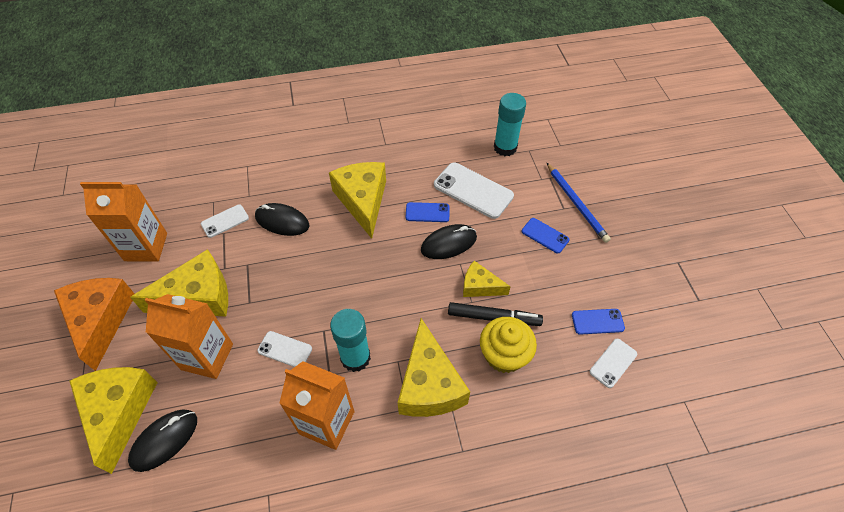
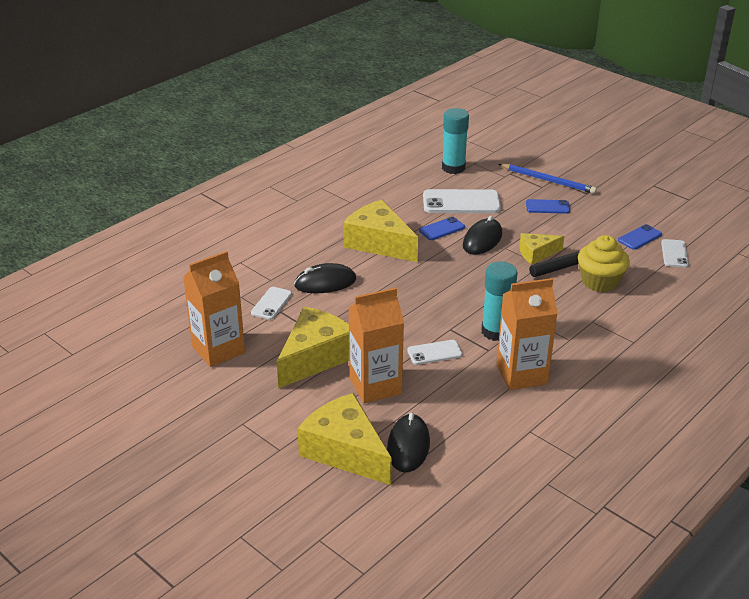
camera: 35 degrees left, 20 degrees down
orange cheese [54,278,135,371] -> none
yellow cheese [398,318,470,417] -> none

